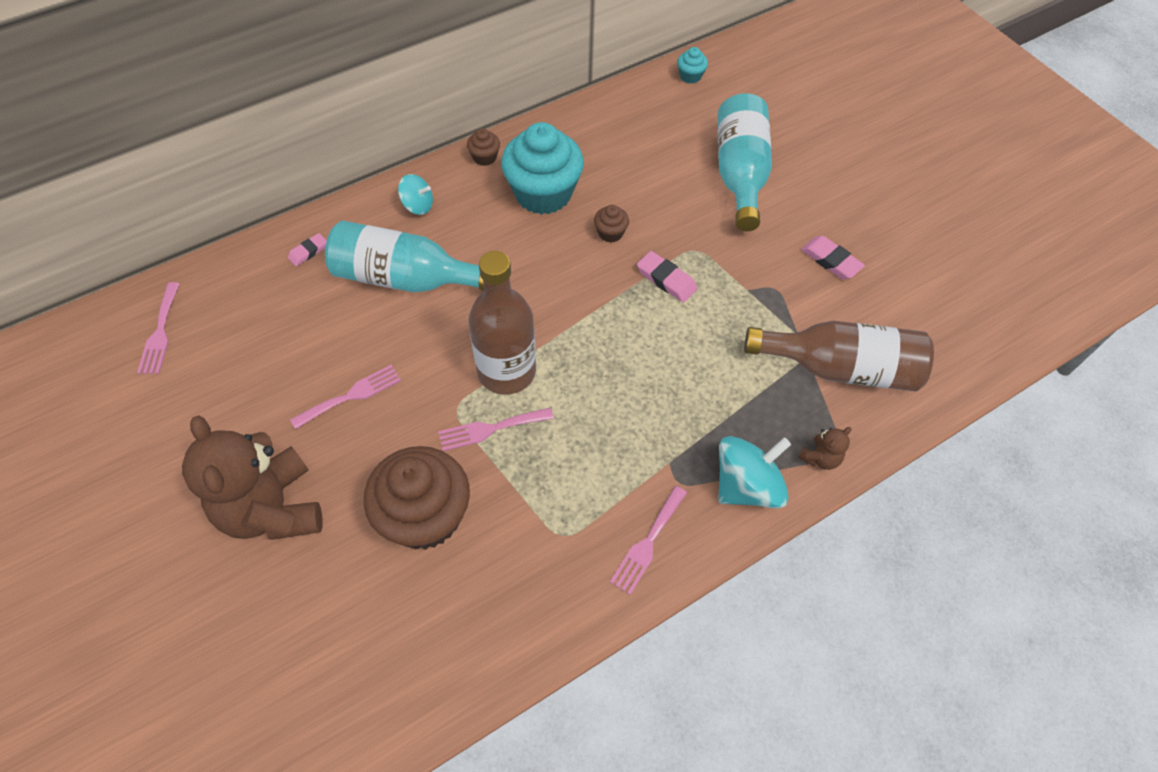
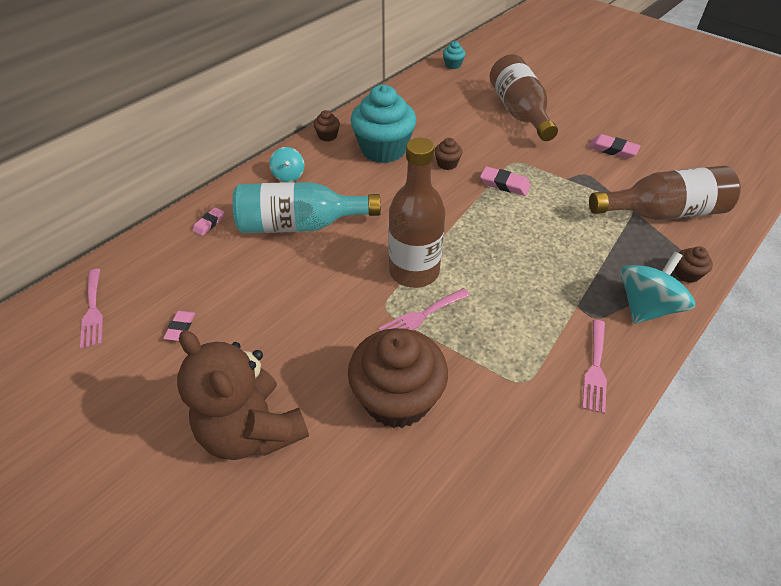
camera: 15 degrees left, 10 degrees down
pink fork [290,365,401,429] -> none
turquoise spinning top [398,174,433,215] -> turquoise spinning top turned 75 degrees clockwise [269,147,304,182]
turquoise bottle [718,93,772,231] -> brown bottle [490,54,558,141]
brown teddy bear [798,427,851,470] -> brown cupcake [675,246,713,283]
none -> pink eraser [163,311,196,341]

